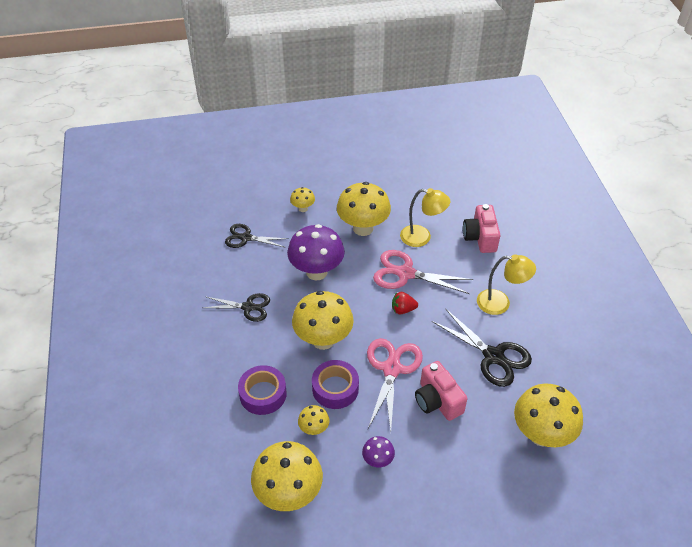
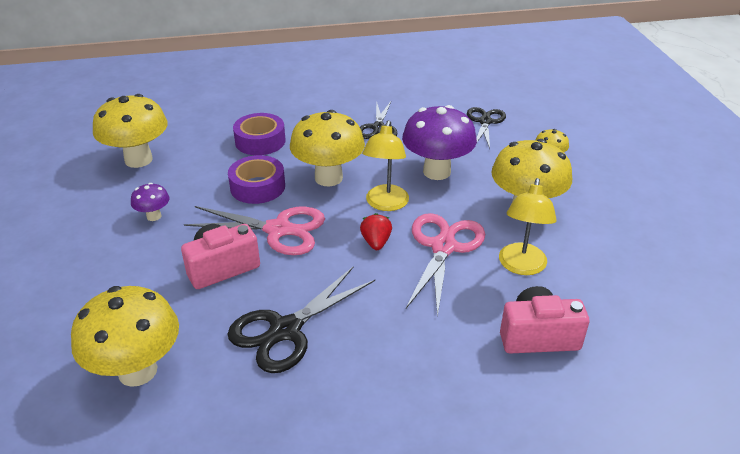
camera: 90 degrees right, 10 degrees down
yellow mushroom [298,405,329,435] -> none
yellow lamp [477,254,536,315] -> yellow lamp moved to [362,120,409,211]

